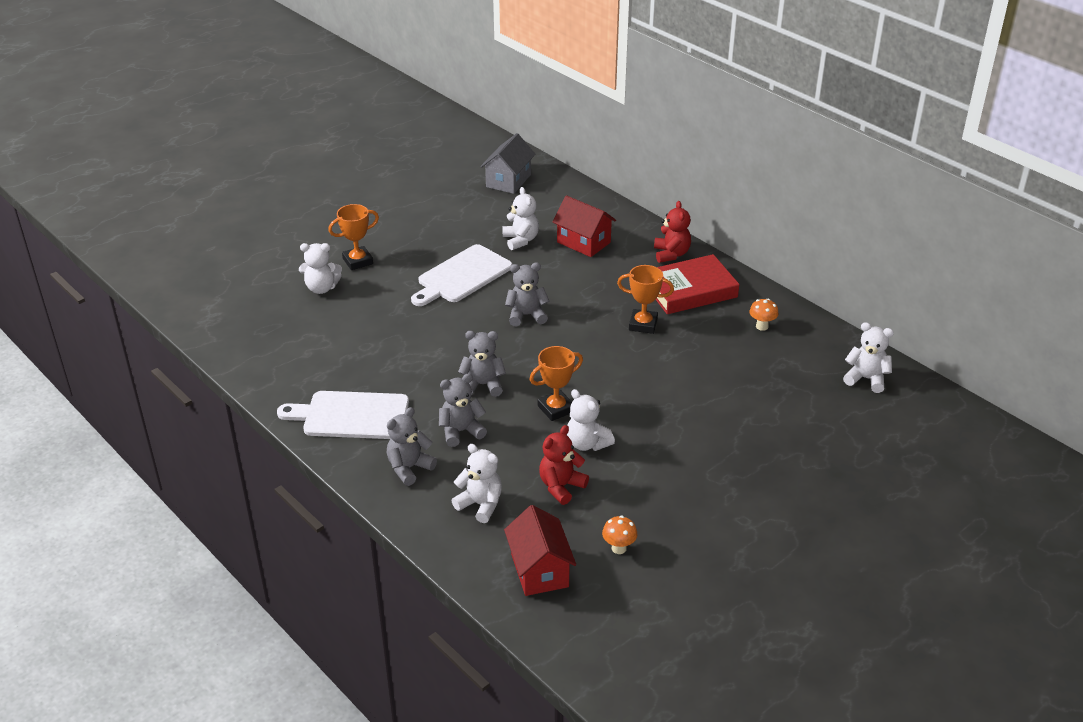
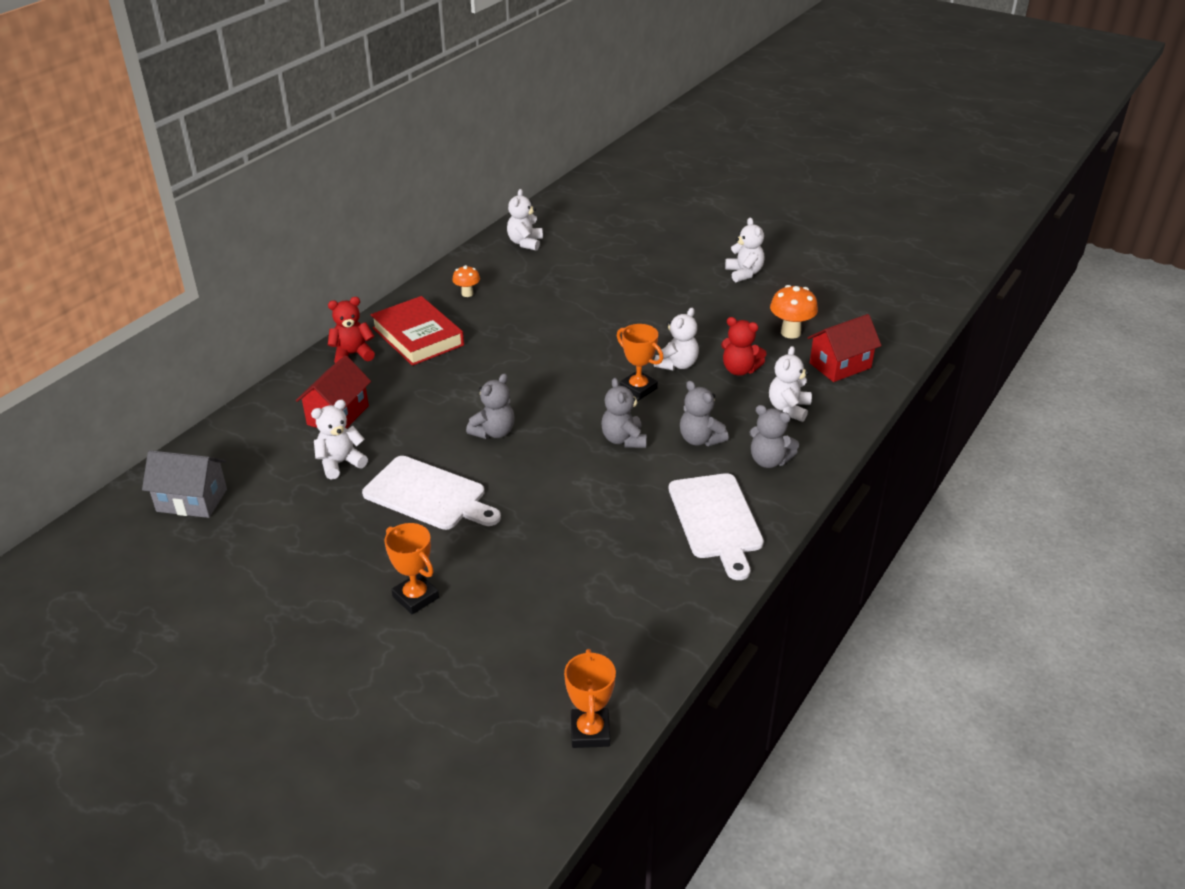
camera: 105 degrees left, 0 degrees up
white teddy bear [299,243,342,294] -> white teddy bear moved to [725,218,764,282]
grey teddy bear [505,263,549,326] -> grey teddy bear turned 120 degrees counterclockwise [466,373,515,439]
orange mushroom [602,516,637,554] -> orange mushroom [770,285,818,339], size x1.62
orange trophy [617,265,674,334] -> orange trophy moved to [564,649,616,748]

